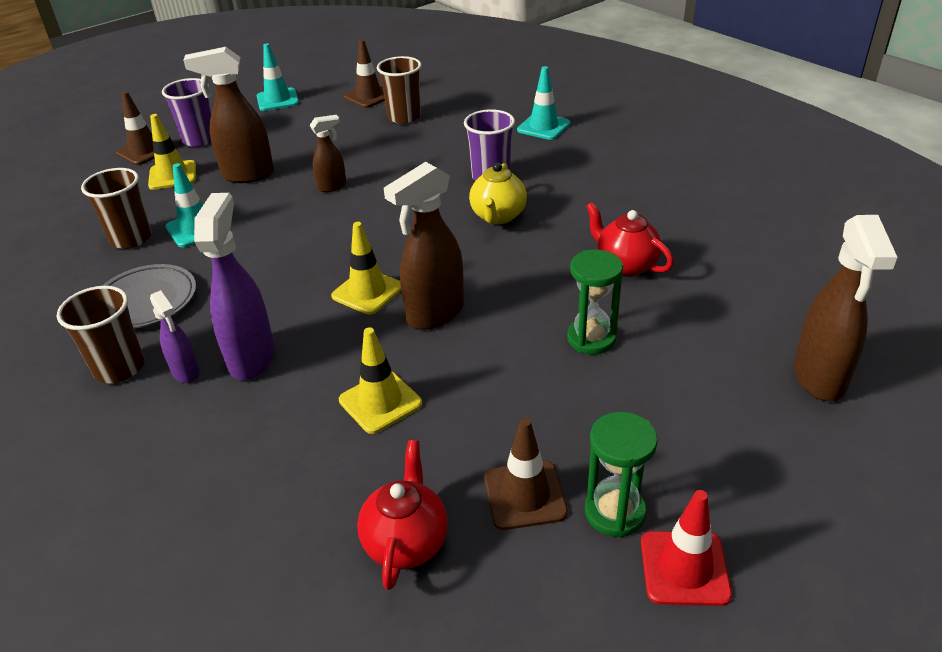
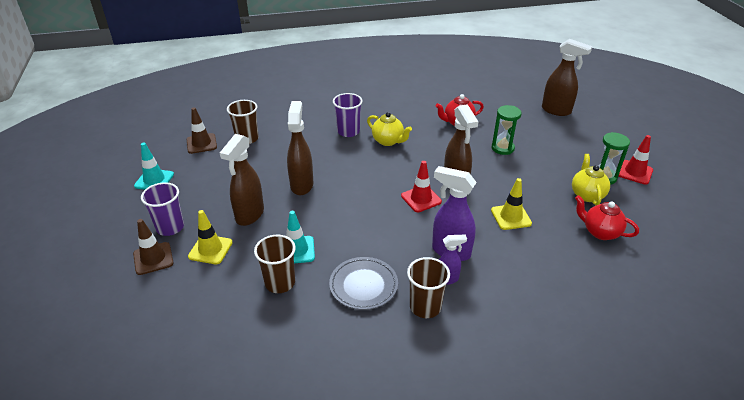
camera: 65 degrees left, 0 degrees up
brown spray bottle [309,115,346,192] -> brown spray bottle [287,101,313,195], size x1.78
yellow traffic cone [331,222,401,315] -> red traffic cone [401,161,442,212]
brown traffic cone [484,418,568,530] -> yellow teapot [572,154,610,206]
turquoise traffic cone [517,66,571,140] -> none

